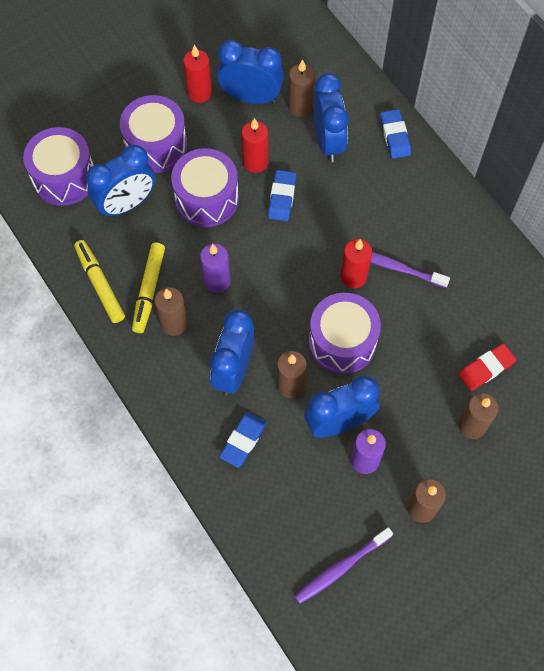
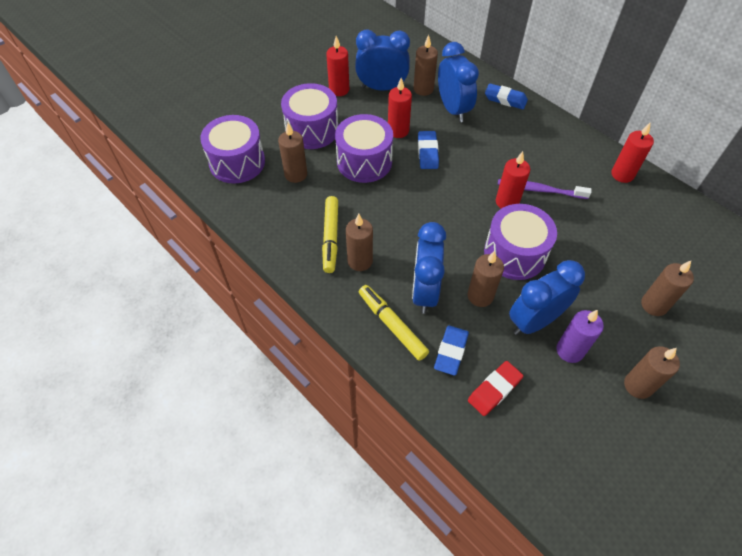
camera: 10 degrees left, 10 degrees down
yellow marker [74,240,125,323] -> yellow marker moved to [359,285,429,361]
blue clock [86,145,155,218] -> brown candle [278,123,307,183]
purple candle [200,243,231,293] -> none
purple toothbrush [295,527,393,604] -> none
blue eraser [380,109,411,159] -> blue eraser turned 45 degrees counterclockwise [485,83,528,109]
red eraser [458,343,517,391] -> red eraser moved to [468,361,523,416]
none -> red candle [611,123,654,183]

